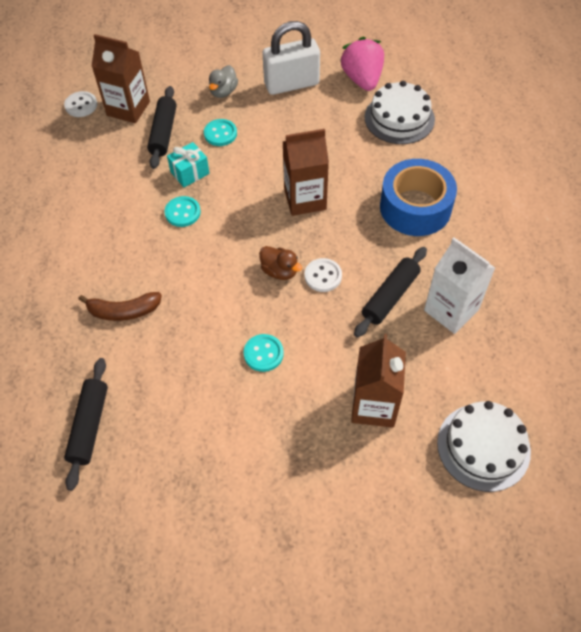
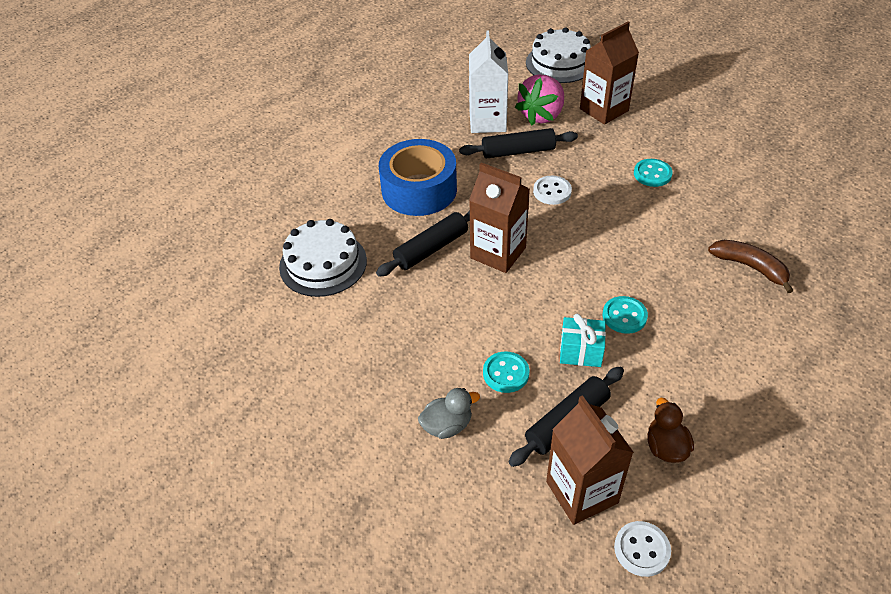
camera: 135 degrees left, 10 degrees down
black rolling pin [64,358,108,491] -> black rolling pin moved to [376,210,470,277]
brown duck [259,246,302,280] -> brown duck moved to [647,398,694,463]
white padlock [263,21,320,95] -> none
pink strawberry [340,37,384,91] -> pink strawberry moved to [515,74,564,125]

